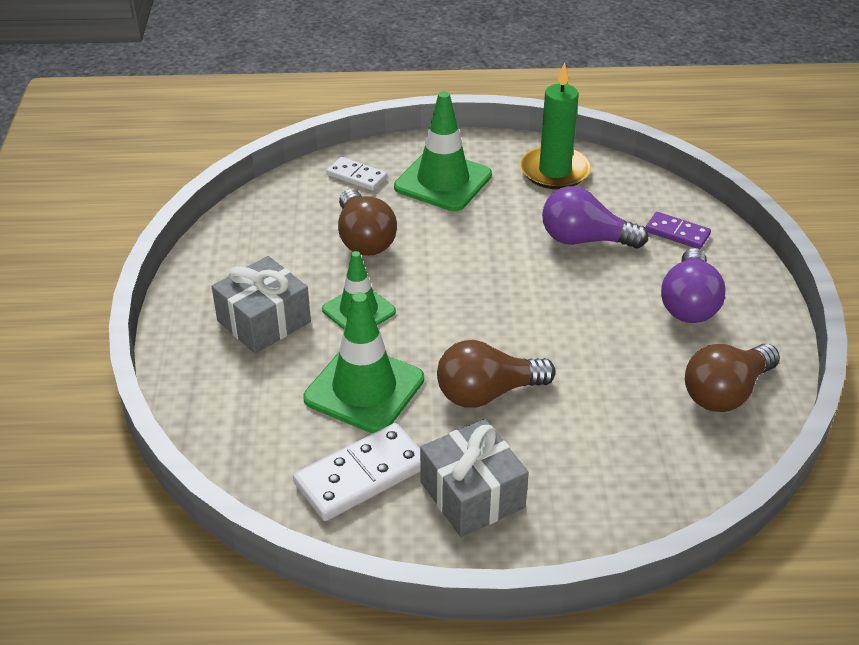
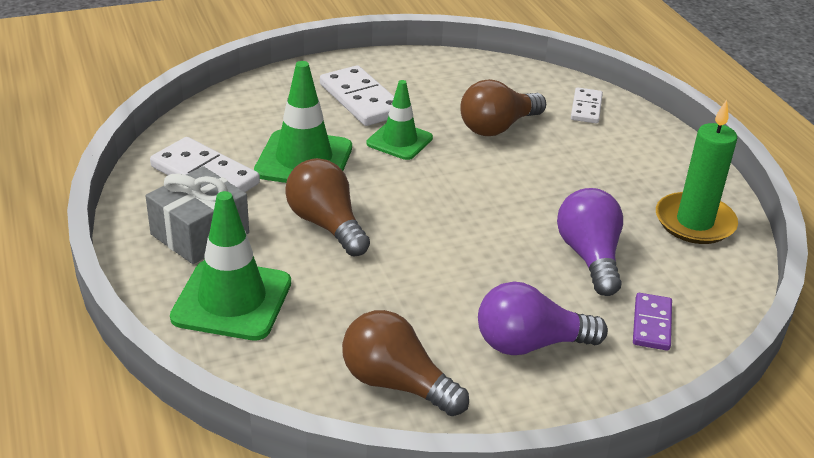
camera: 70 degrees right, 5 degrees down
grey gift [212,256,311,354] -> white domino [320,65,394,126]
green traffic cone [394,91,492,211] -> green traffic cone moved to [170,191,291,341]

